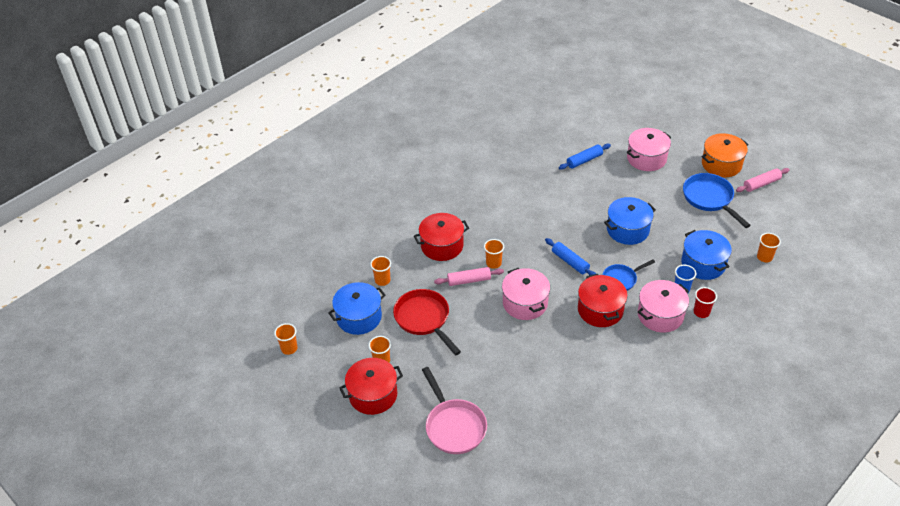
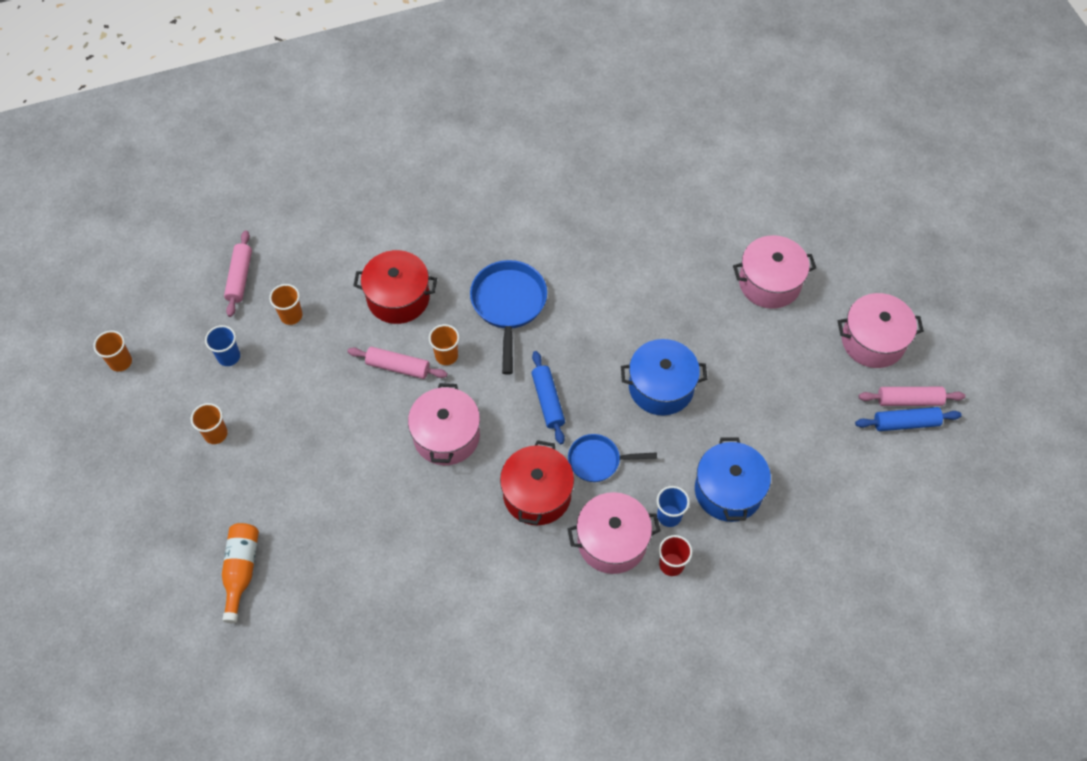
camera: 25 degrees right, 15 degrees up
blue pot [328,282,386,335] -> blue cup [205,325,240,366]
red pot [339,358,403,415] -> none
red pan [393,289,461,356] -> none
pink pan [422,367,487,454] -> orange bottle [222,523,259,623]
blue rolling pin [559,144,611,170] -> blue rolling pin moved to [855,407,962,431]
blue pan [683,173,751,228] -> blue pan moved to [470,260,547,375]
orange pot [701,133,749,177] -> pink pot [838,293,924,368]
orange cup [757,233,781,262] -> none
none -> pink rolling pin [224,230,252,317]

